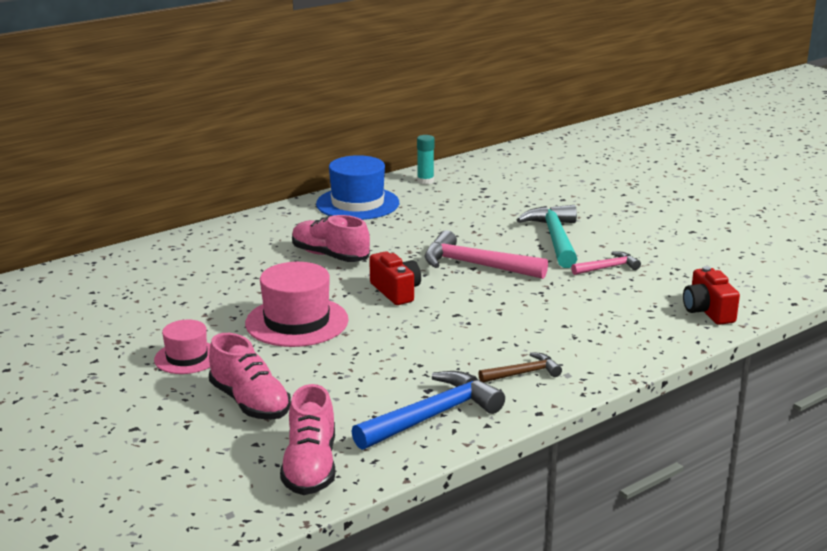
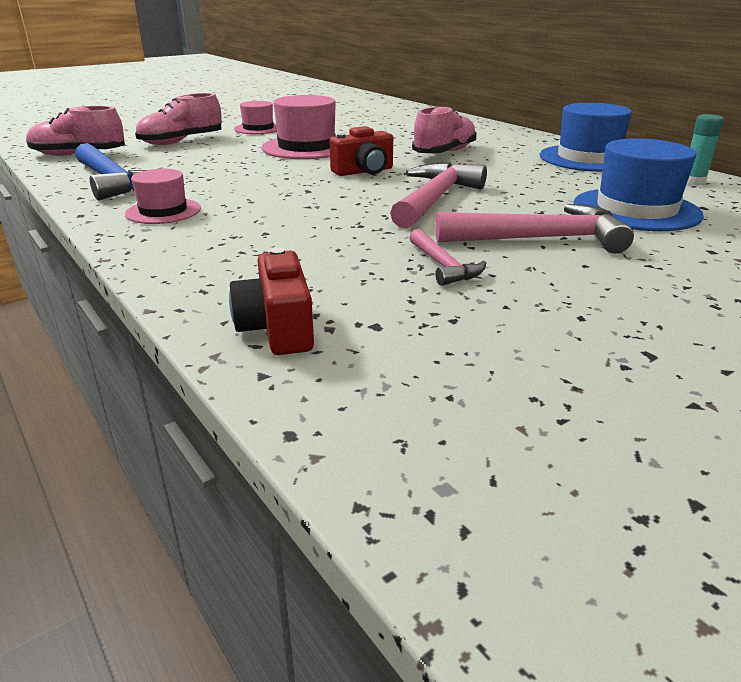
camera: 90 degrees right, 5 degrees up
brown hammer [478,352,562,382] -> pink hat [125,169,201,224]
turquoise hammer [517,205,577,268] -> pink hammer [435,204,634,254]
red camera [683,266,740,325] -> red camera turned 90 degrees counterclockwise [229,247,314,355]
none -> blue hat [573,138,704,231]

